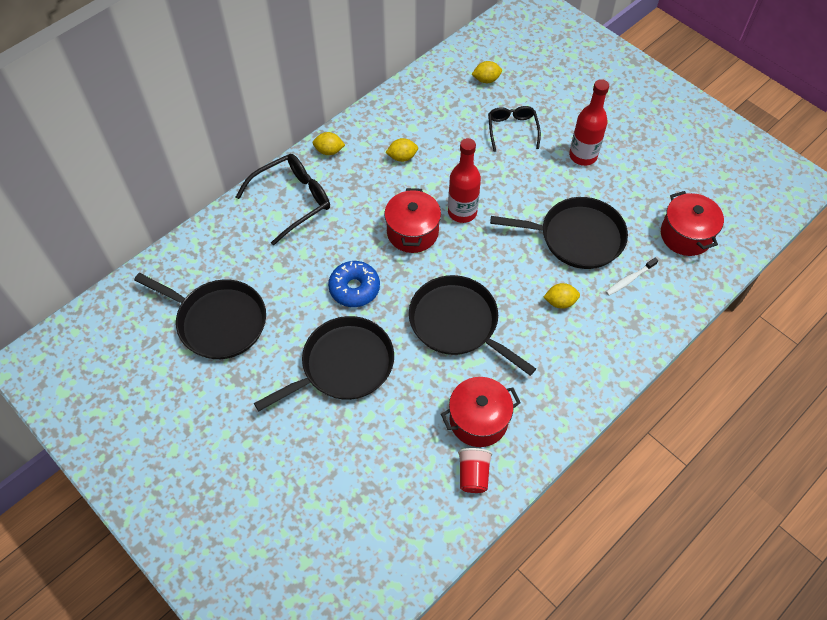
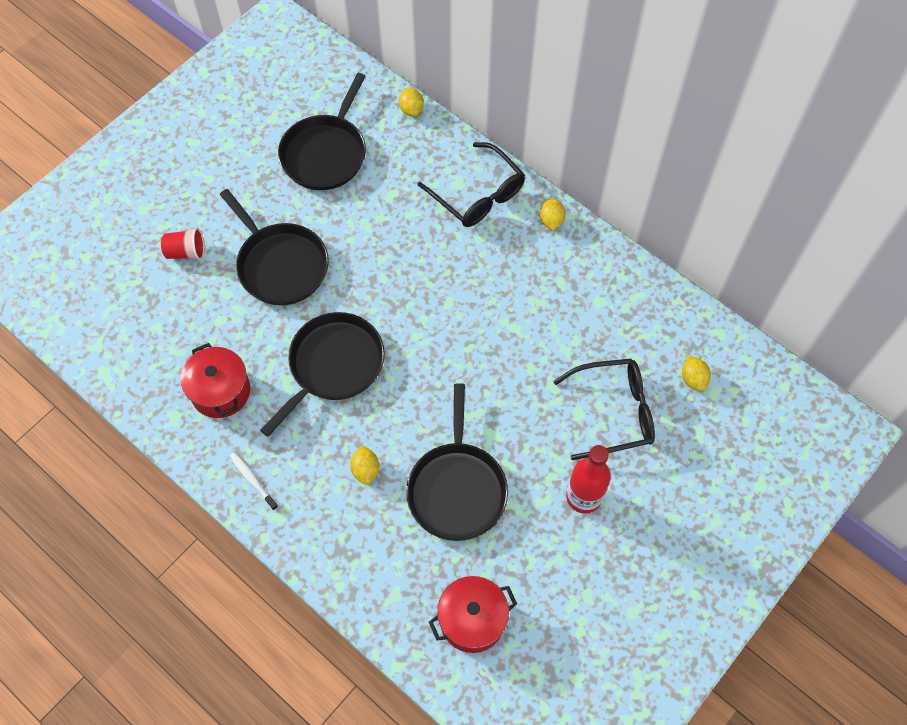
camera: 85 degrees right, 5 degrees up
blue donut [328,261,380,307] -> none
red pot [384,188,441,253] -> none
yellow lemon [385,138,418,162] -> yellow lemon moved to [399,88,424,117]
red bottle [448,138,481,223] -> none
red cup [458,448,492,493] -> red cup moved to [161,228,204,260]
black glasses [488,106,541,152] -> black glasses [553,359,655,460], size x1.53
white toothbrush [606,258,658,296] -> white toothbrush moved to [230,452,278,511]

